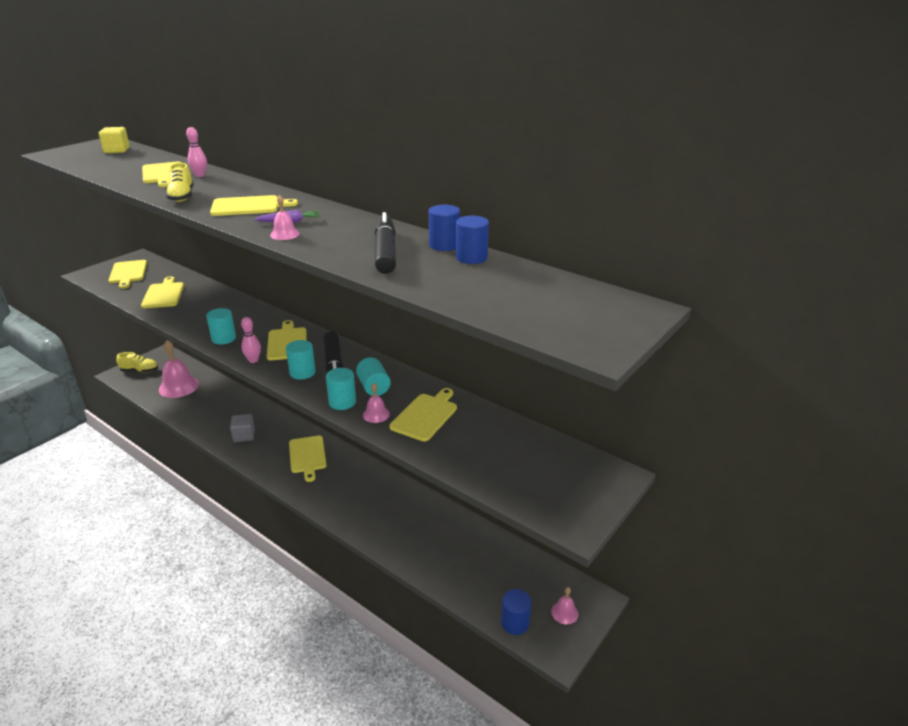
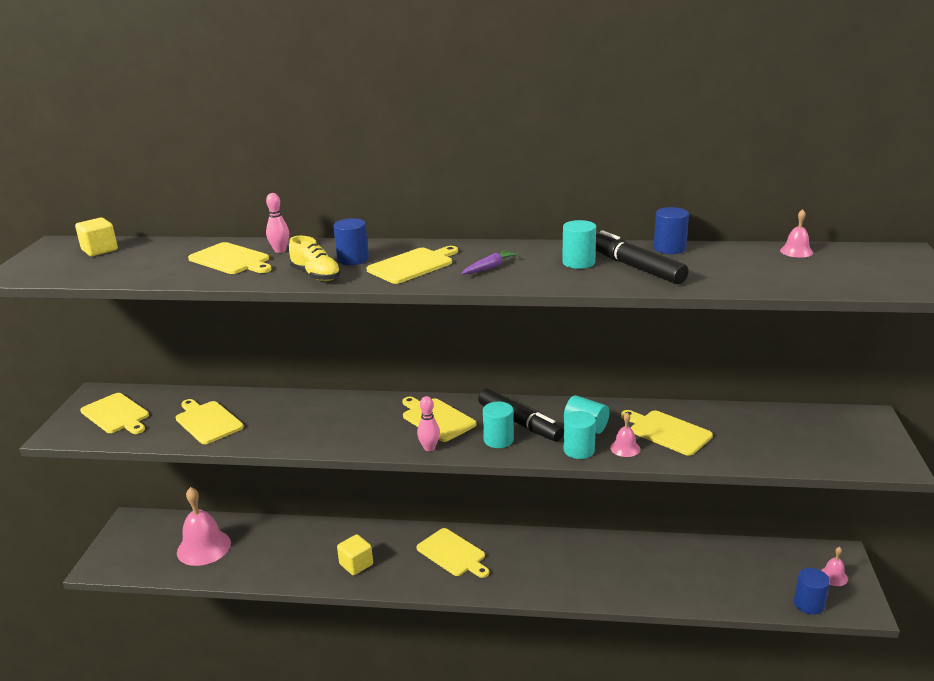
camera: 30 degrees left, 5 degrees down
yellow shoe [116,352,158,373] -> none
turquoise cylinder [206,308,236,345] -> turquoise cylinder moved to [562,220,596,269]
grey cube [230,414,255,442] -> yellow cube [337,534,373,575]
pink bell [270,195,300,240] -> pink bell moved to [780,209,813,258]
yellow cutting board [389,388,457,441] -> yellow cutting board turned 45 degrees counterclockwise [621,410,713,456]
blue cylinder [456,216,489,264] -> blue cylinder moved to [333,218,369,265]

